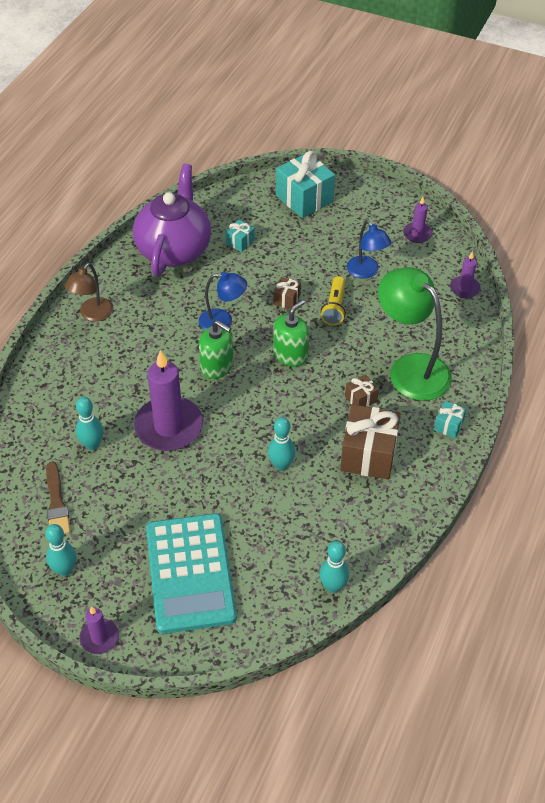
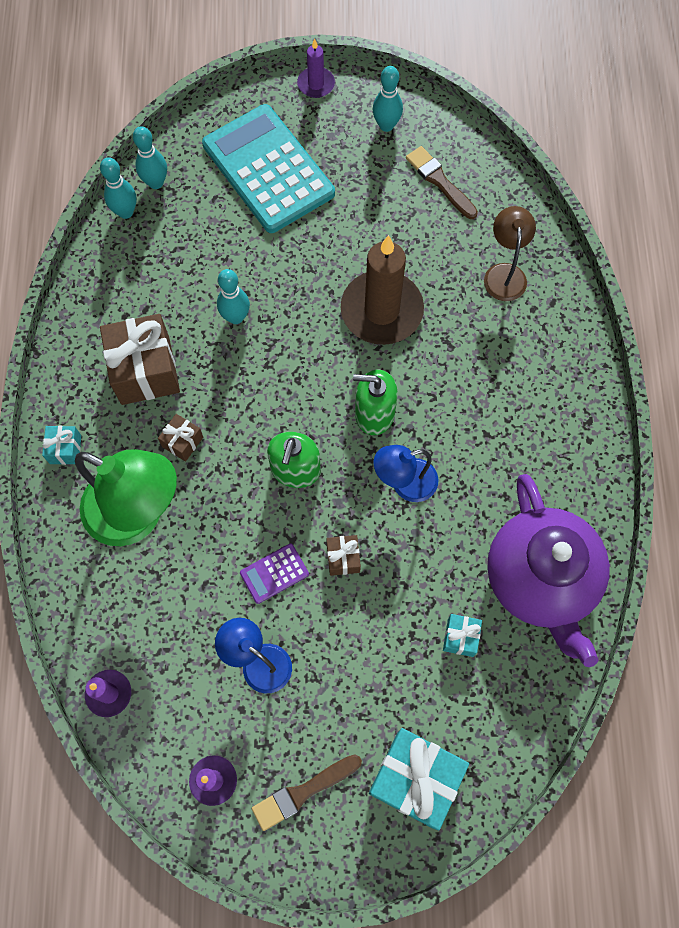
camera: 155 degrees right, 20 degrees up
brown lamp [64,263,113,322] -> brown lamp moved to [484,206,536,301]
turquoise bowling pin [76,397,103,450] -> turquoise bowling pin moved to [133,126,167,189]
purple candle [134,350,203,451] -> brown candle [340,235,424,345]
yellow flashlight [321,276,346,325] -> purple calculator [240,544,309,604]
none -> brown brush [252,755,362,831]

